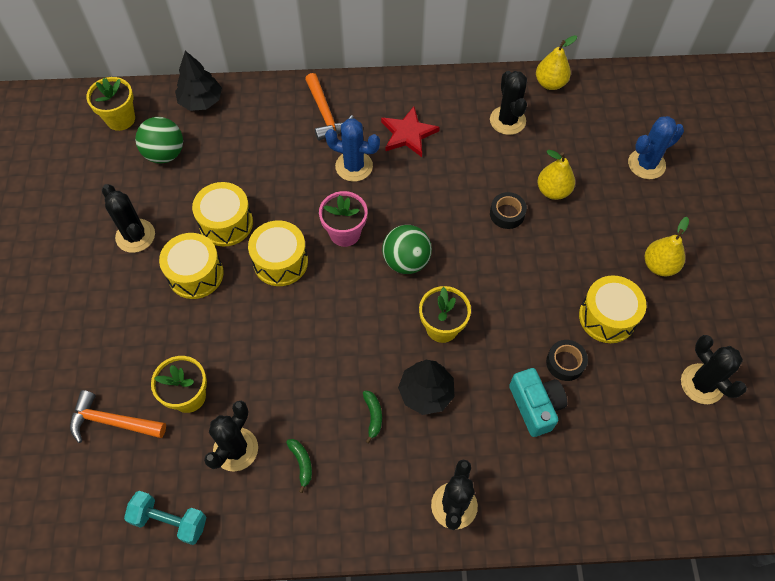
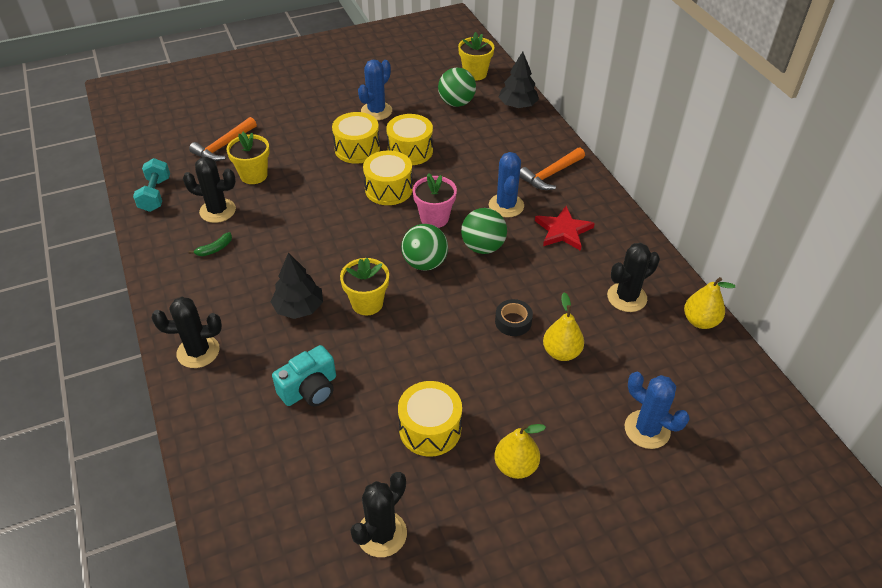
camera: 70 degrees right, 15 degrees down
orange hammer [70,390,166,443] -> orange hammer turned 135 degrees counterclockwise [189,117,257,161]
black cactus [102,184,155,253] -> blue cactus [358,60,392,120]
green banana [363,391,382,443] -> none
black tape [546,340,588,381] -> none
none -> green ball [461,208,507,254]

